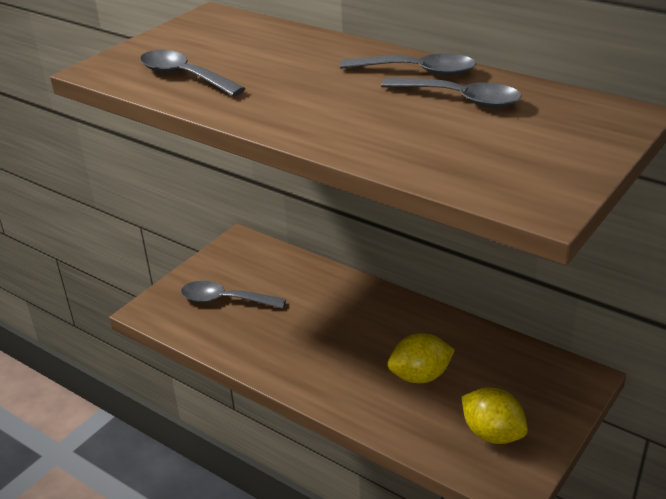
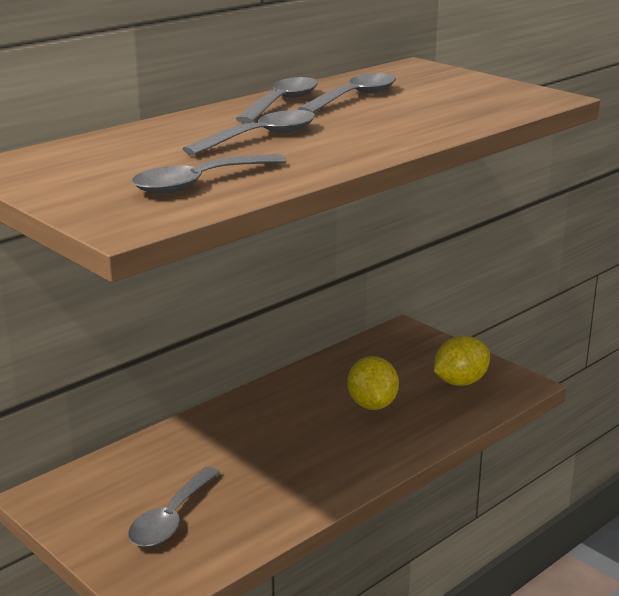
camera: 80 degrees left, 10 degrees down
none -> grey spoon [182,110,315,156]

